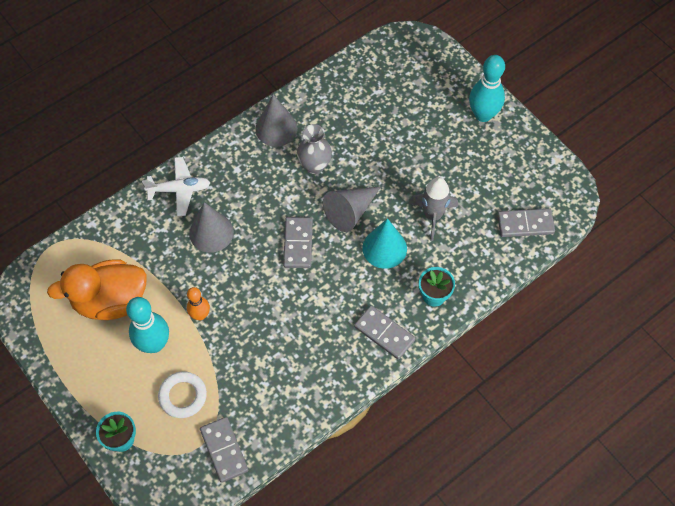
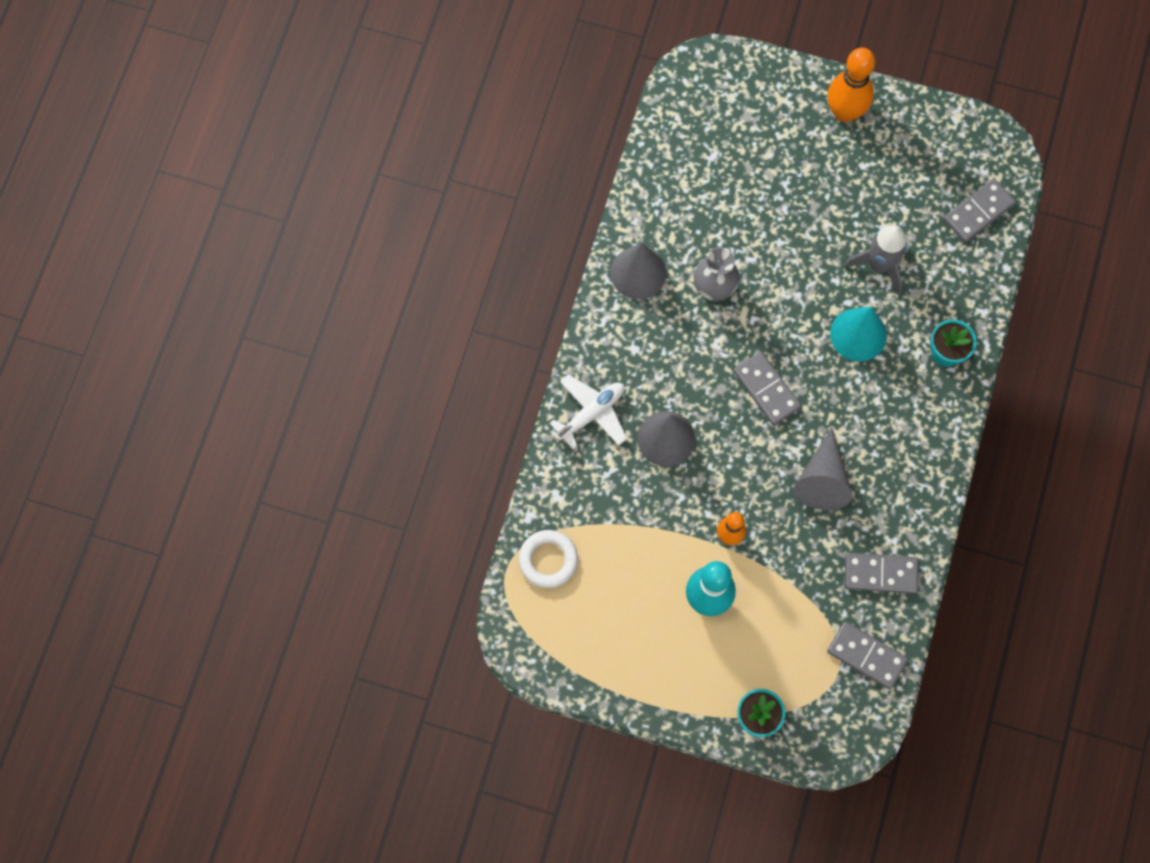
camera: 35 degrees left, 10 degrees up
orange duck [47,259,147,320] -> none
white ring [158,371,207,418] -> white ring moved to [519,530,578,588]
grey cone [323,187,381,232] -> grey cone moved to [793,427,852,510]
grey domino [354,305,415,360] -> grey domino moved to [845,553,918,594]
turquoise bowling pin [469,55,505,122] -> orange bowling pin [827,47,875,122]

